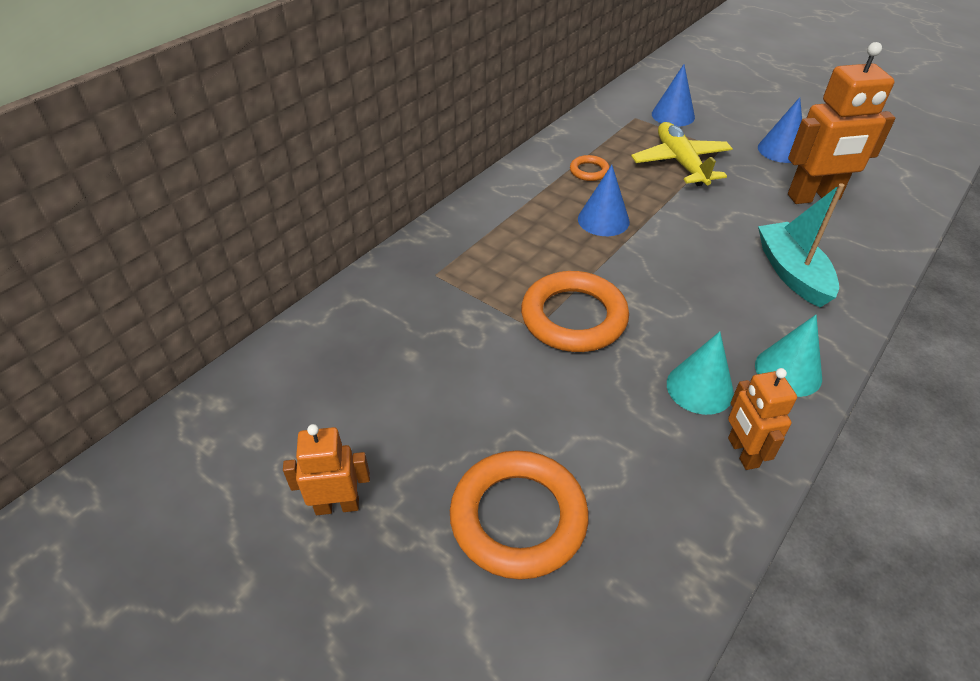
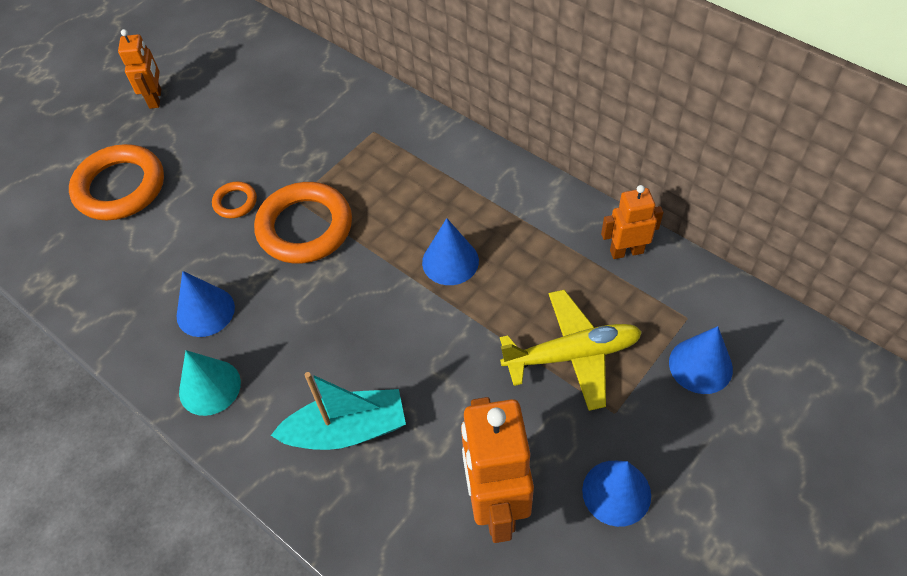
camera: 95 degrees right, 10 degrees up
orange ring [570,155,610,181] -> orange ring moved to [212,182,257,218]
turquoise cone [667,331,734,415] -> blue cone [177,271,235,337]
orange robot [728,368,797,470] -> orange robot moved to [601,185,664,259]

